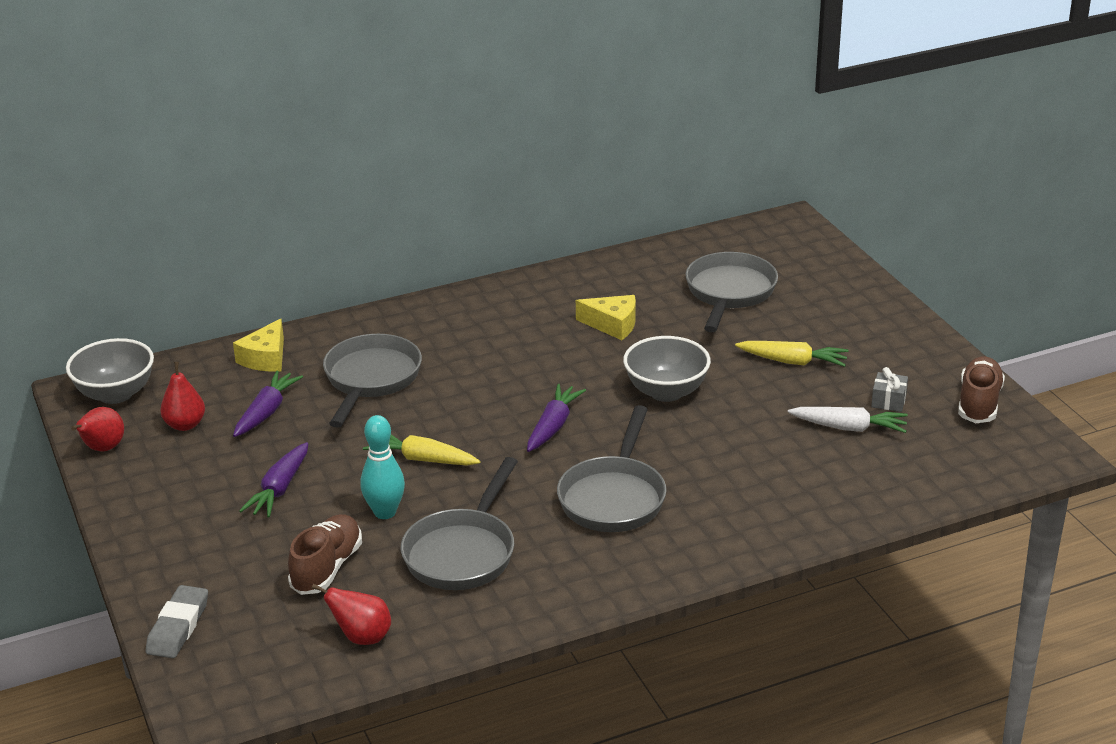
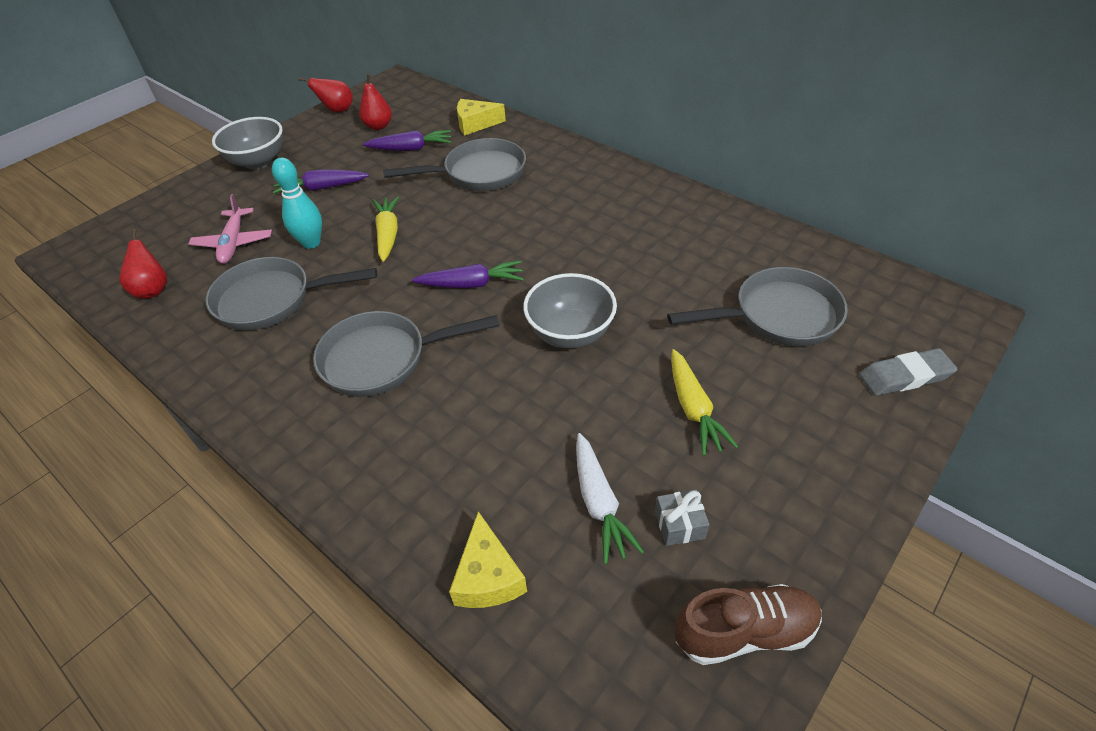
camera: 65 degrees right, 15 degrees up
grey bowl [66,338,154,404] -> grey bowl moved to [212,117,283,169]
grey eraser [145,585,208,658] -> grey eraser moved to [860,348,957,396]
brown shoe [288,514,362,595] -> pink plane [189,194,272,264]
yellow cheese [576,295,636,340] -> yellow cheese moved to [449,511,527,608]

